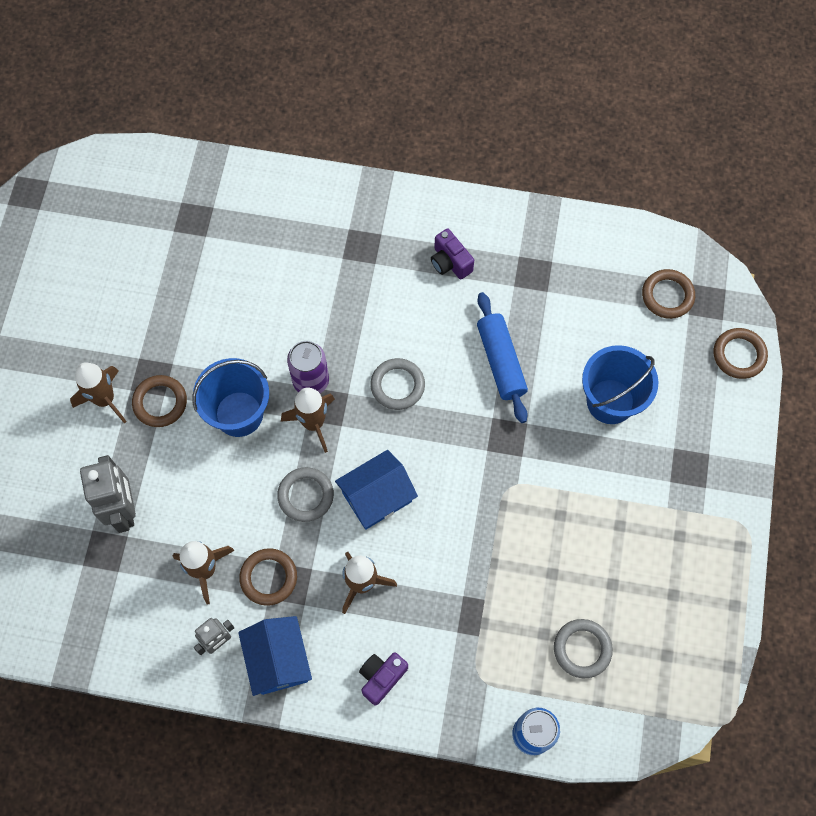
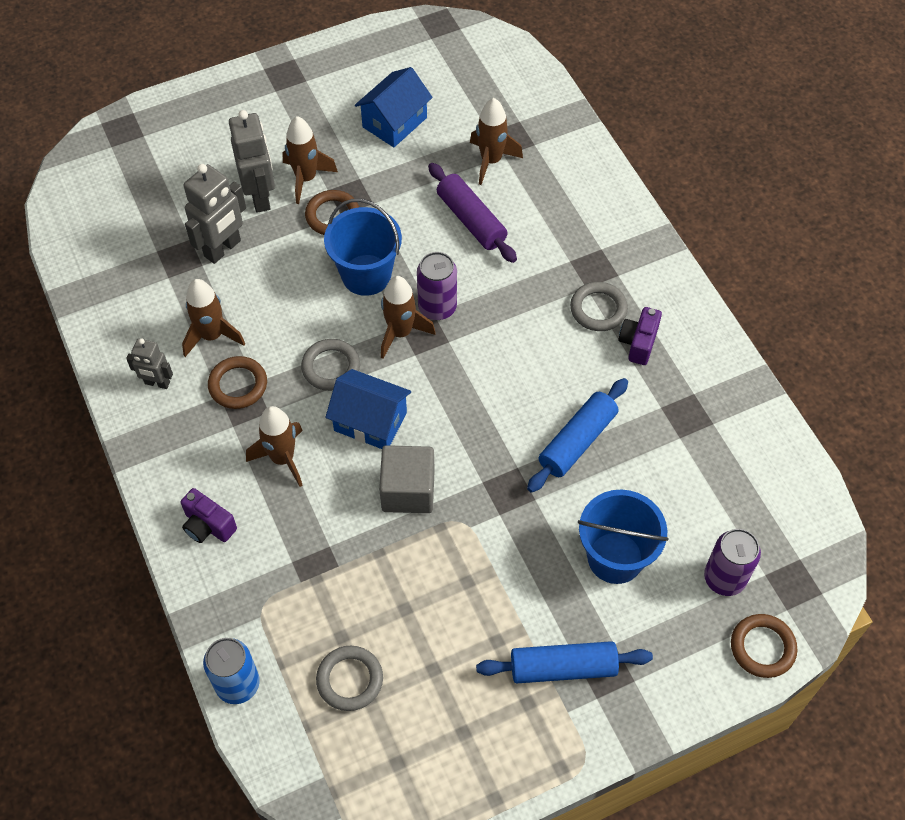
camera: 55 degrees right, 10 degrees down
blue house [238,616,312,696] -> blue house moved to [355,67,433,147]
purple camera [359,652,408,706] -> purple camera turned 150 degrees counterclockwise [181,488,237,543]
grey ring [370,358,425,410] -> grey ring moved to [570,282,628,331]
brown ring [642,269,695,319] -> none
none -> grey robot [229,110,275,213]
none -> grey cube [379,445,435,513]
none -> purple rolling pin [428,163,517,263]
none -> brown rocket [470,98,523,185]
none -> blue rolling pin [476,641,653,683]
none -> purple can [704,529,761,596]

